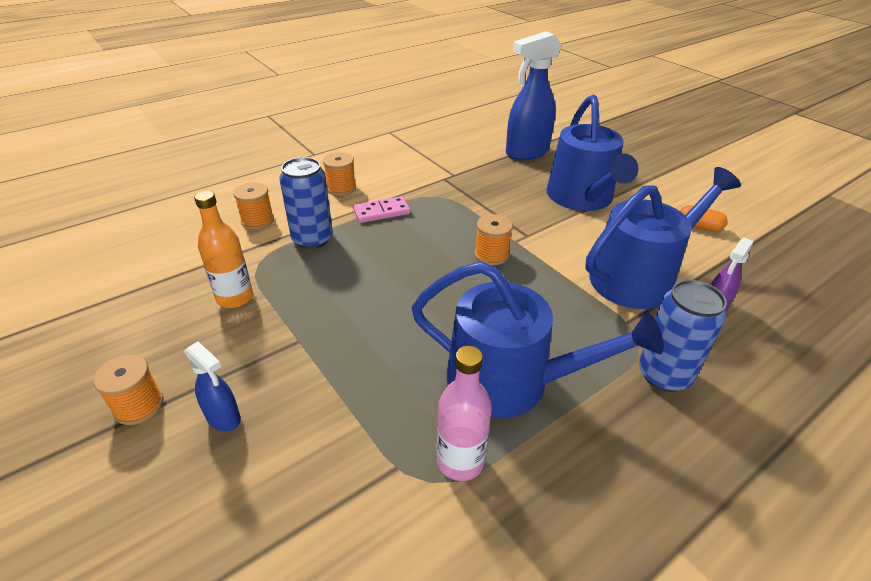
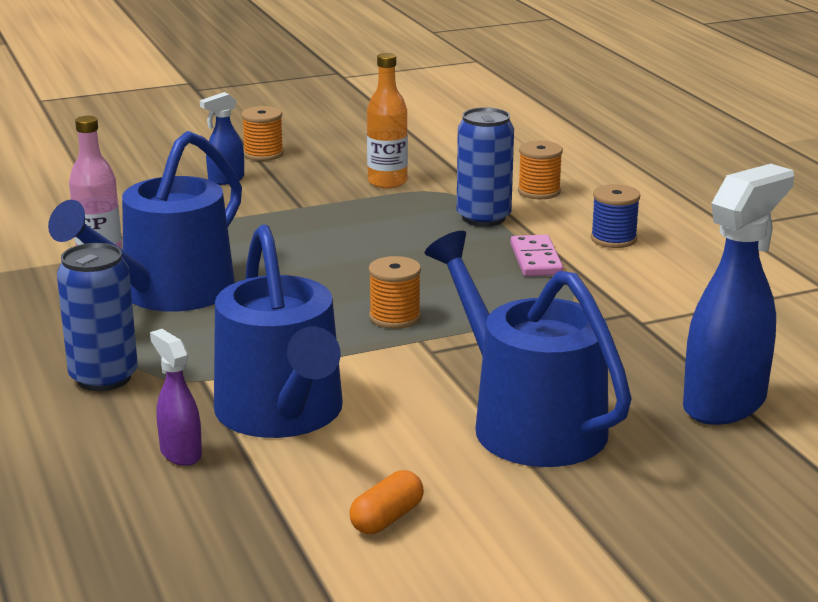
camera: 105 degrees right, 15 degrees down
orange spool [323,152,356,196] -> blue spool [591,184,640,248]
blue spray bottle [506,31,562,160] -> blue spray bottle turned 60 degrees clockwise [683,164,794,425]
blue watering can [546,95,639,211] -> blue watering can turned 45 degrees clockwise [425,231,632,467]

